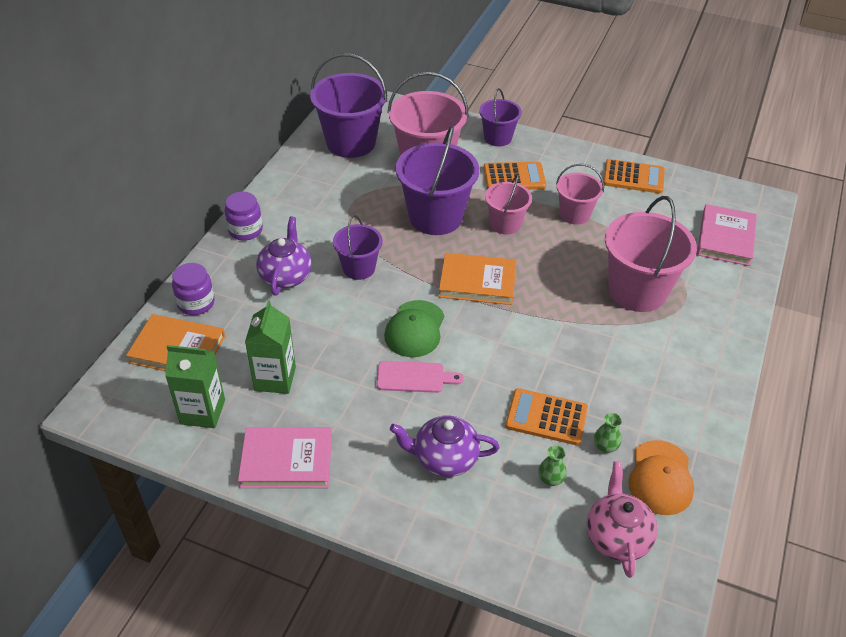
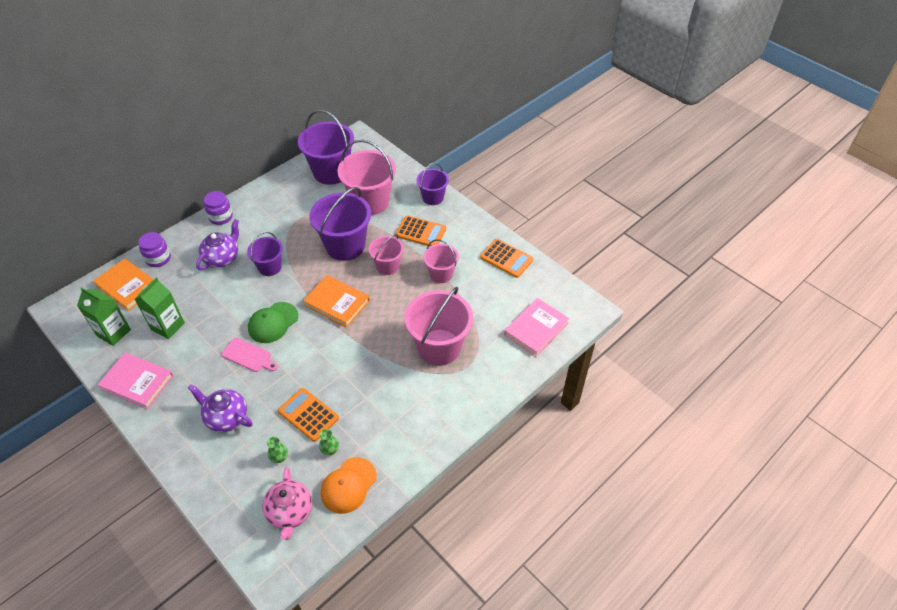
camera: 25 degrees right, 5 degrees up
pink teapot [587,461,658,578] -> pink teapot turned 150 degrees clockwise [262,467,312,540]

